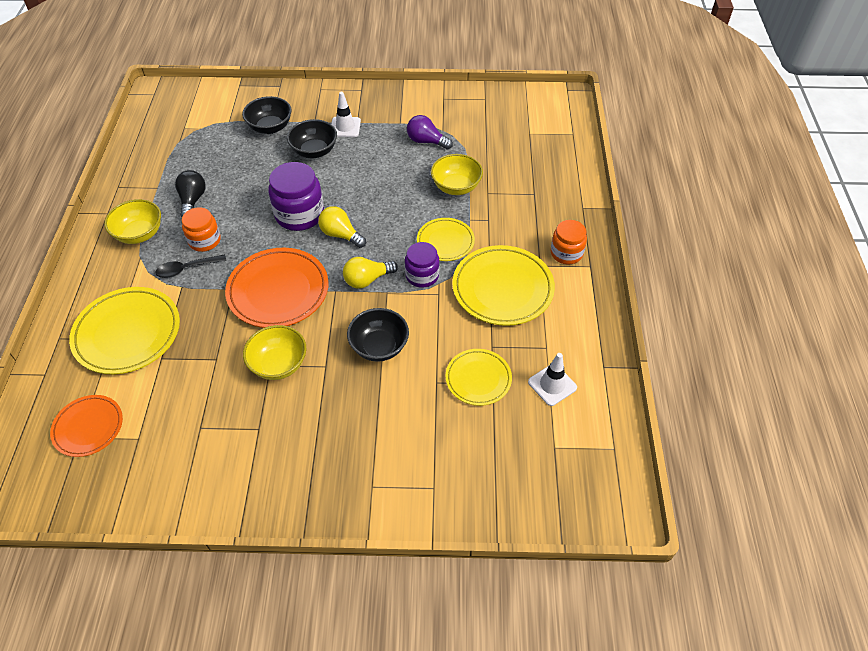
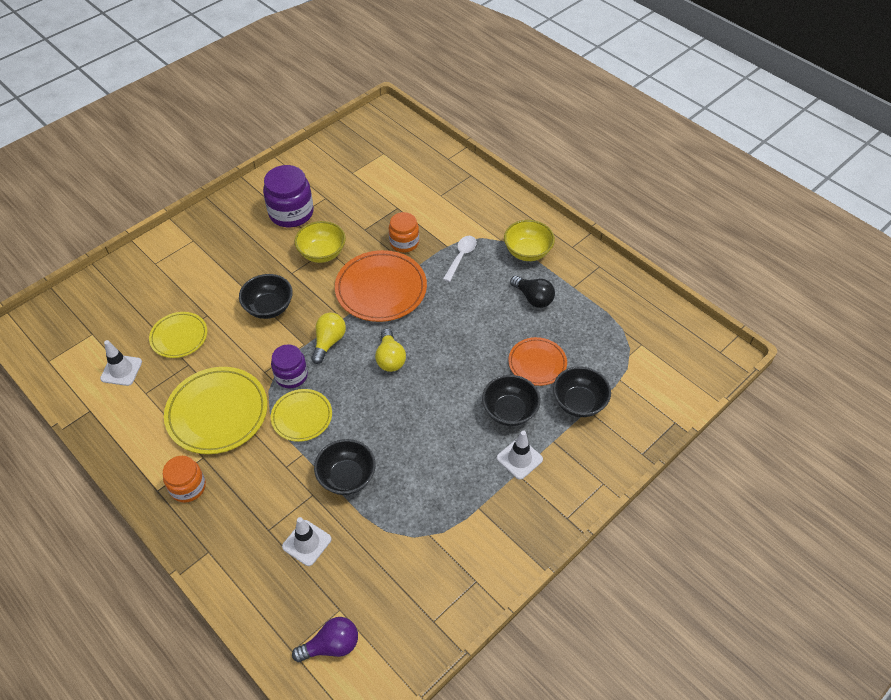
camera: 135 degrees right, 0 degrees up
orange plate [50,395,123,457] -> orange plate moved to [508,337,567,386]
yellow plate [69,287,180,374] -> none
black spoon [155,255,227,278] -> white spoon [443,236,477,282]
orange jar [182,207,221,252] -> orange jar moved to [389,212,419,252]
purple jar [268,162,324,231] -> purple jar moved to [263,165,314,227]
yellow light bulb [318,206,366,248] -> yellow light bulb turned 90 degrees clockwise [375,329,406,372]
purple light bulb [407,115,453,150] -> purple light bulb moved to [292,617,358,662]
yellow bowl [431,154,483,195] -> black bowl [314,439,376,495]
none -> white traffic cone [282,517,331,566]

